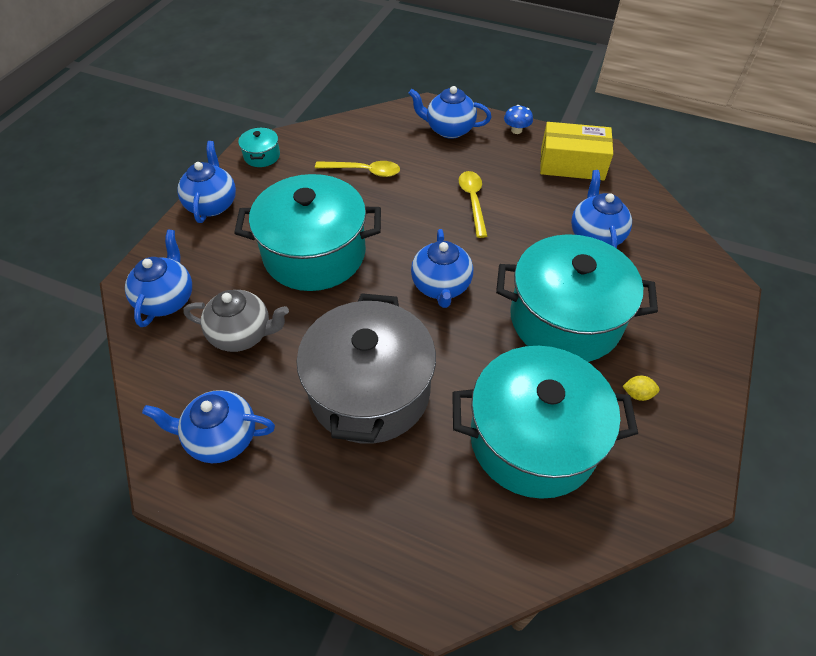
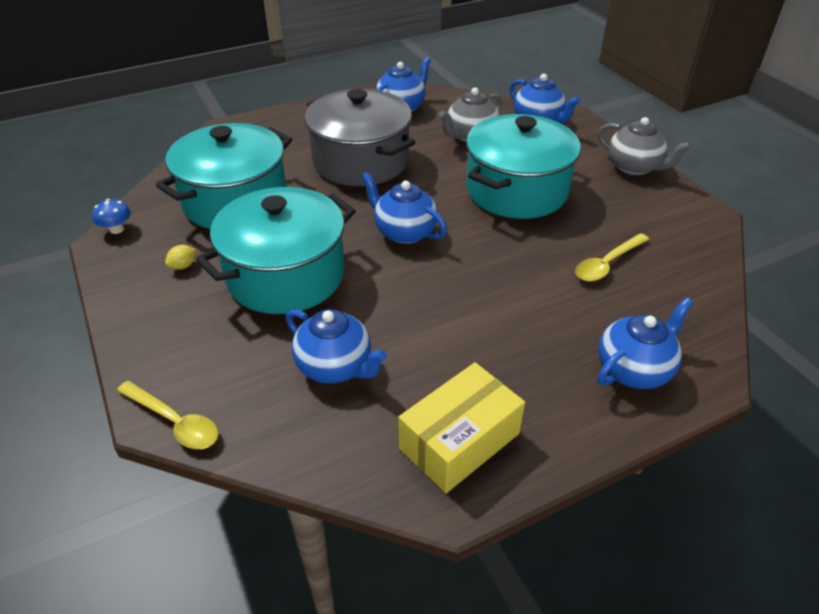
camera: 130 degrees right, 10 degrees down
blue teapot [177,141,236,223] -> grey teapot [598,117,691,176]
turquoise pot [238,127,280,167] -> none
yellow spoon [459,171,488,238] -> yellow spoon moved to [117,381,219,449]
blue mushroom [504,105,533,134] -> blue mushroom moved to [92,199,131,234]

